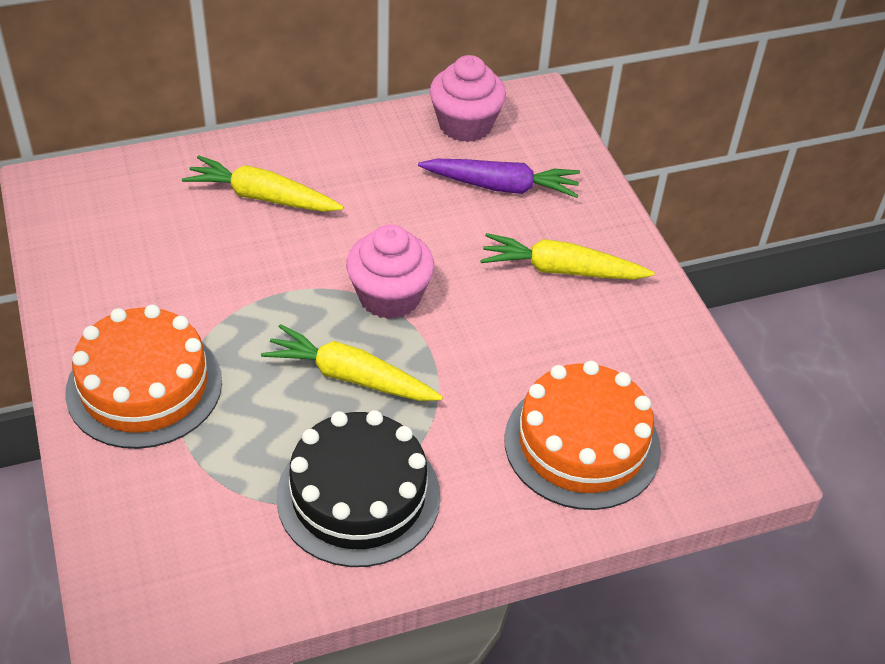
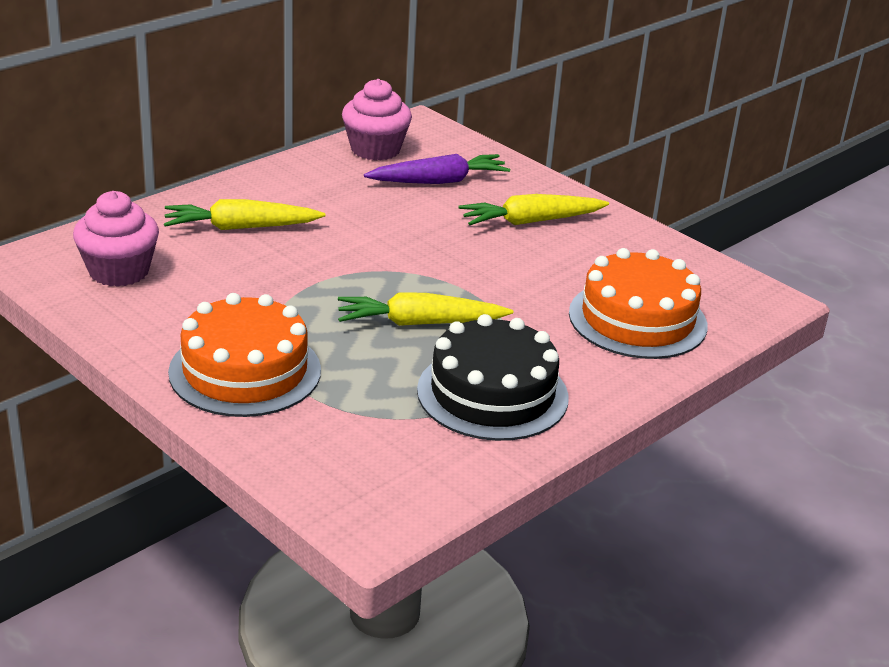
camera: 25 degrees left, 15 degrees down
pink cupcake [346,224,434,319] -> pink cupcake moved to [73,191,159,287]

